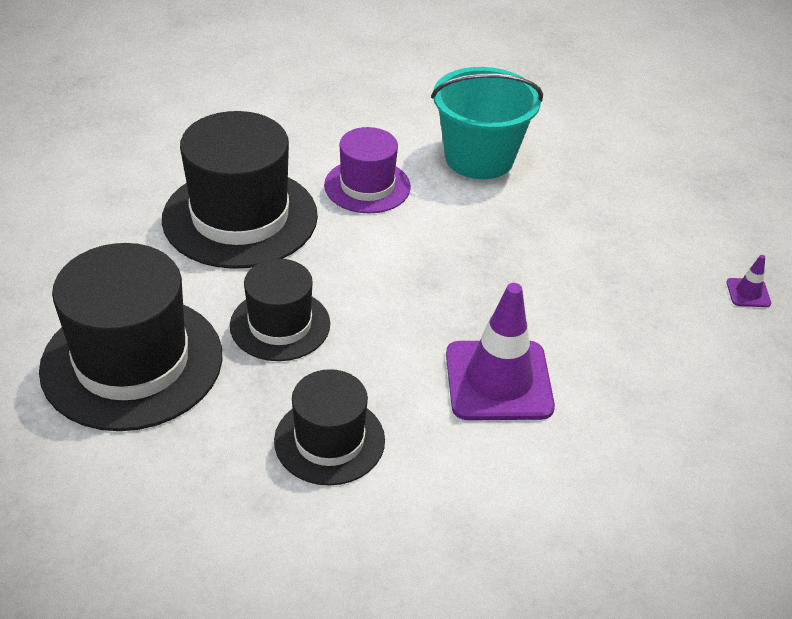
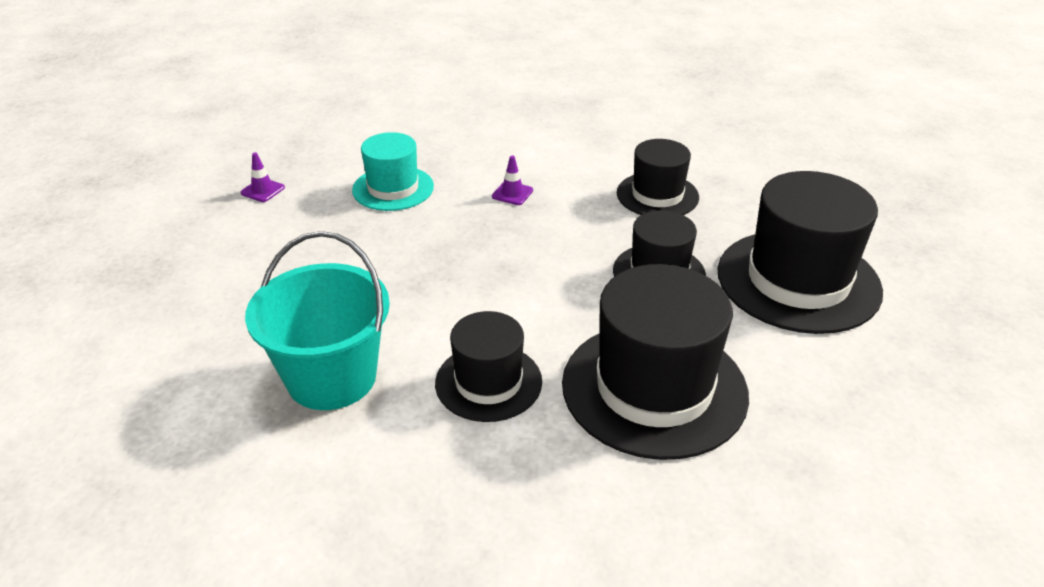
camera: 150 degrees left, 5 degrees down
purple hat [324,127,411,213] -> black hat [435,311,542,422]
purple traffic cone [446,283,555,420] -> purple traffic cone [492,156,533,205], size x0.42
none -> turquoise hat [352,132,434,211]

